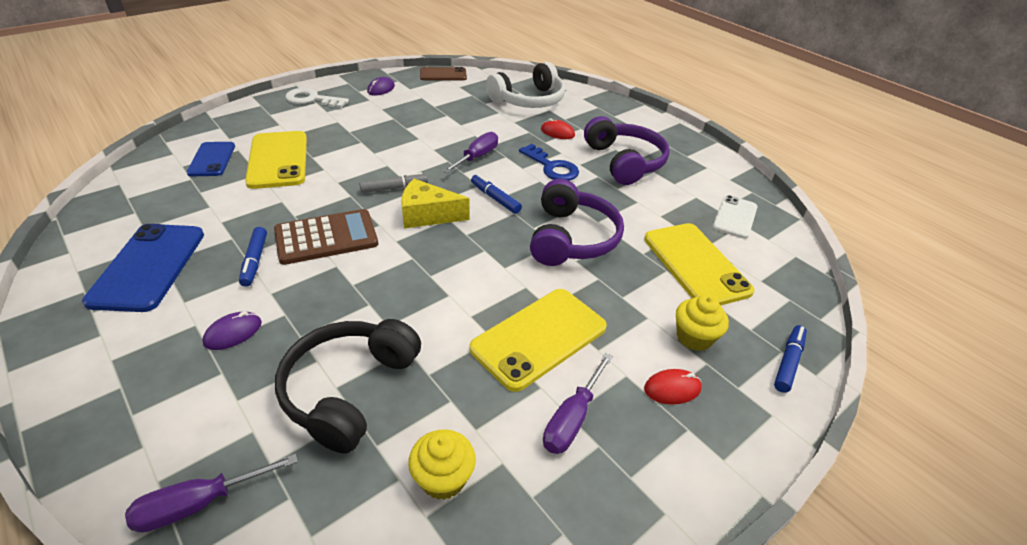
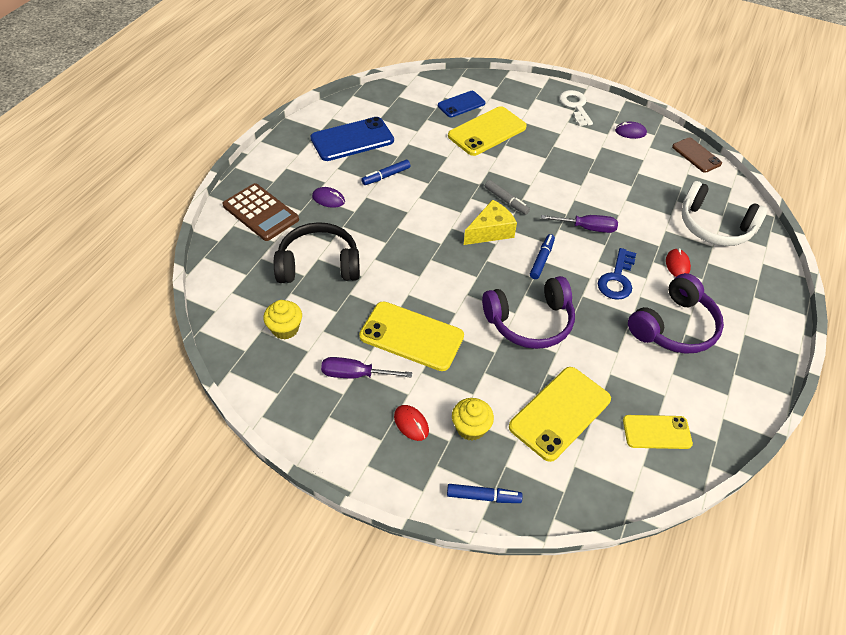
camera: 65 degrees right, 10 degrees up
purple screwdriver [125,454,298,533] -> none
brown calculator [274,209,378,265] -> brown calculator moved to [223,183,299,241]
yellow cheese [401,179,470,228] -> yellow cheese turned 75 degrees clockwise [464,199,517,245]
white phone [713,195,758,239] -> yellow phone [623,415,693,449]

